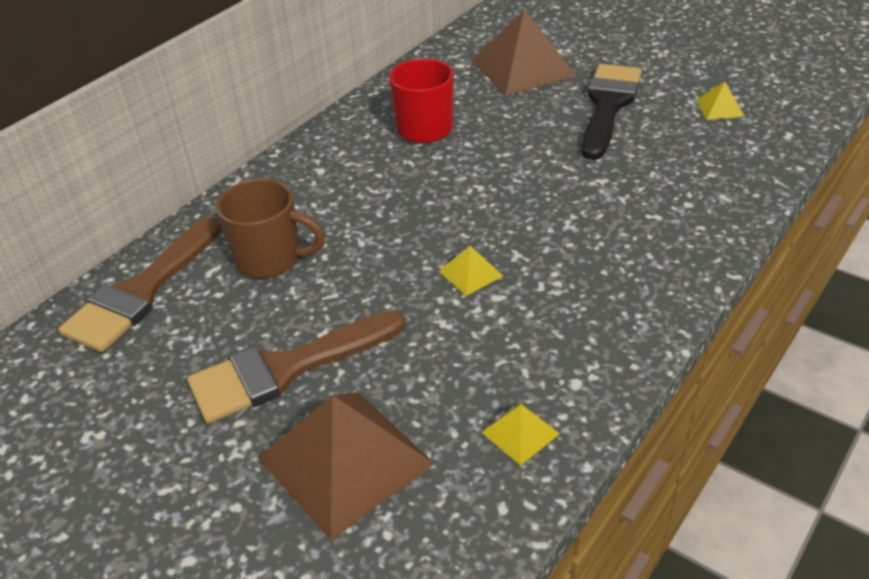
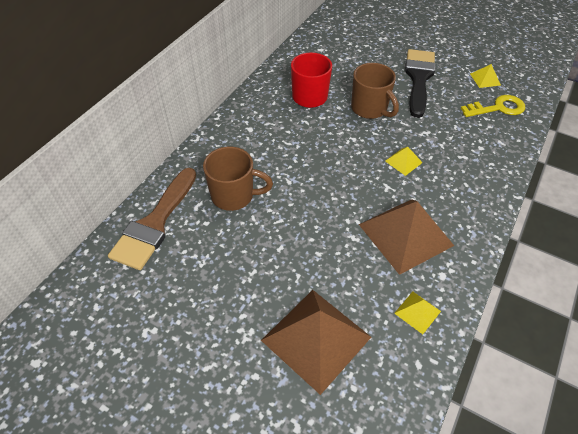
camera: 10 degrees left, 10 degrees up
brown brush [187,310,405,423] -> none
yellow pyramid [439,246,503,296] -> yellow pyramid moved to [385,147,423,176]
brown pyramid [471,10,577,96] -> brown pyramid moved to [359,199,454,275]
none -> brown mug [351,63,399,119]
none -> yellow key [461,95,525,117]

